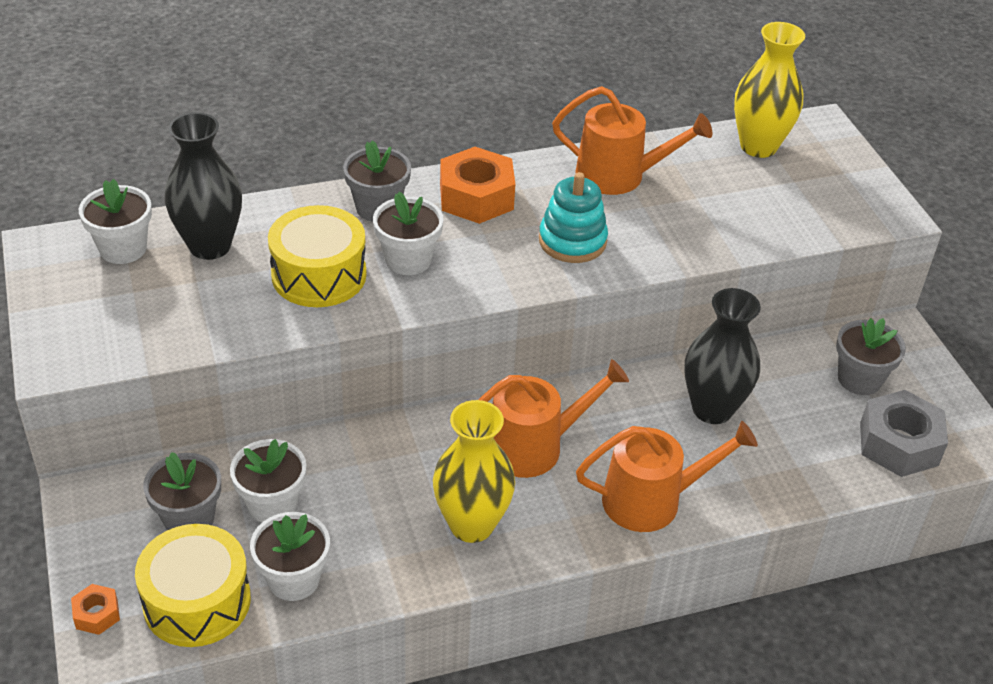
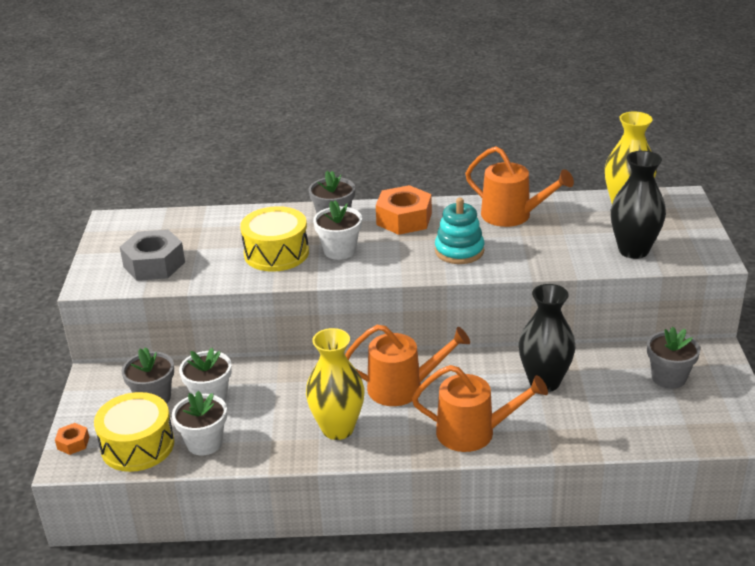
camera: 20 degrees right, 10 degrees down
white flower pot [79,179,152,264] -> none
black vase [165,112,242,260] -> black vase moved to [611,151,666,259]
grey nut [860,390,948,477] -> grey nut moved to [120,229,185,281]

